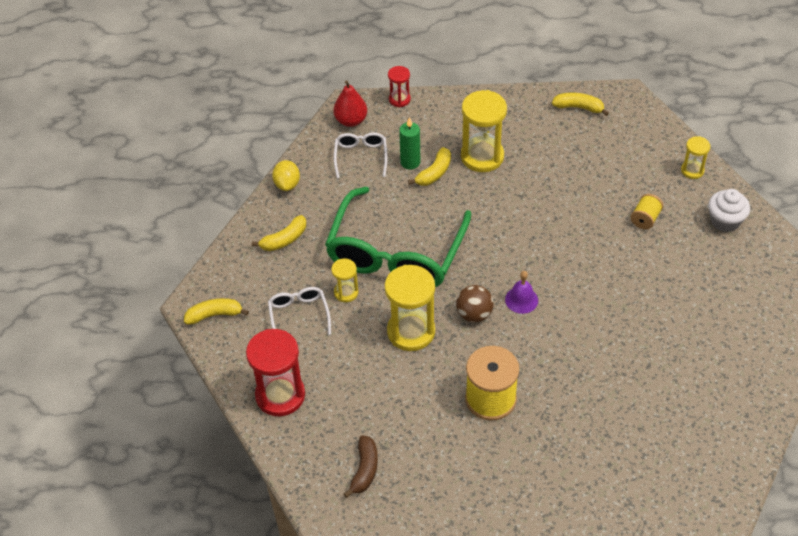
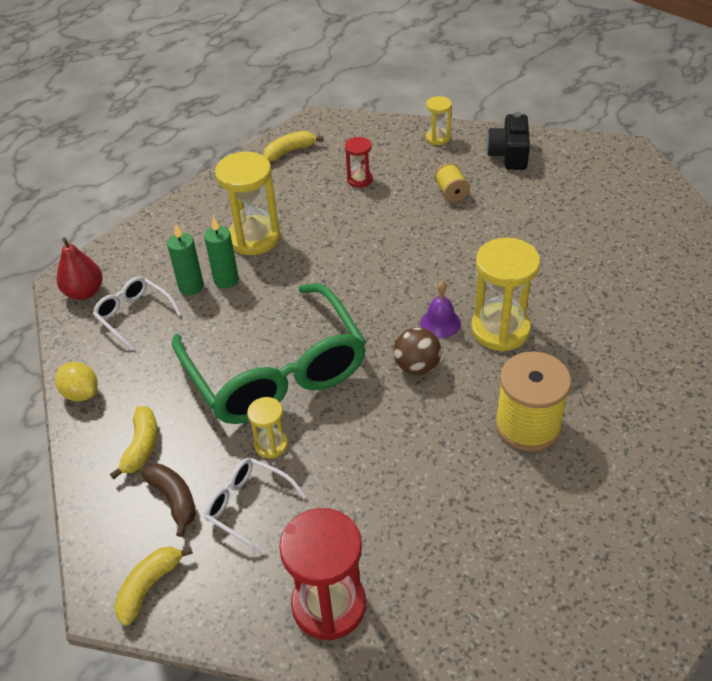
camera: 45 degrees left, 5 degrees down
brown banana [344,435,378,498] -> brown banana moved to [141,464,196,537]
yellow hourglass [385,265,435,351] -> yellow hourglass moved to [471,238,540,352]
red hourglass [388,66,411,107] -> red hourglass moved to [345,137,373,188]
yellow banana [408,147,451,186] -> green candle [204,217,239,288]
white cupcake [708,189,750,232] -> black camera [487,112,530,170]

